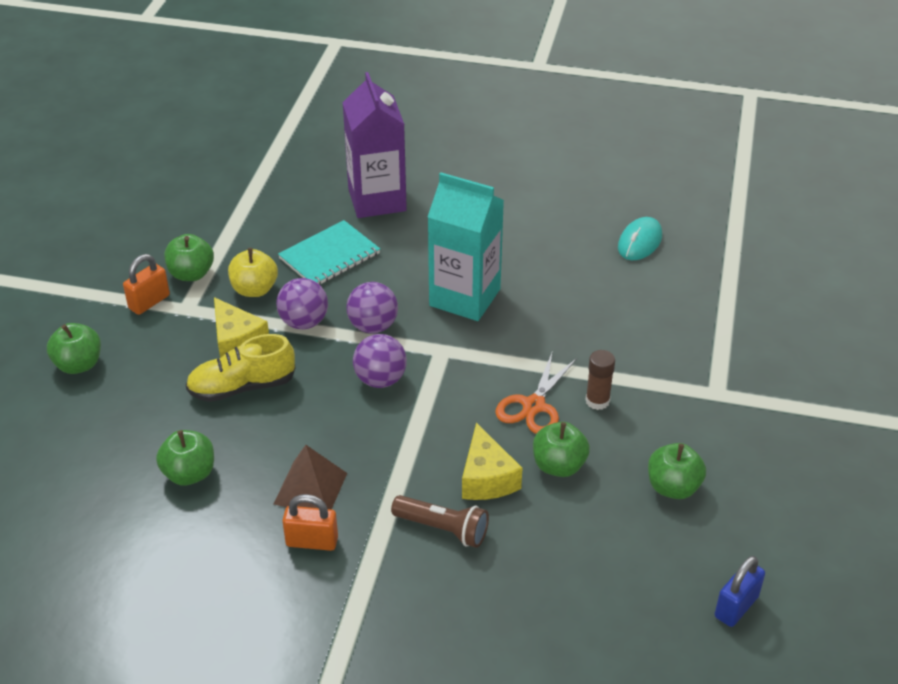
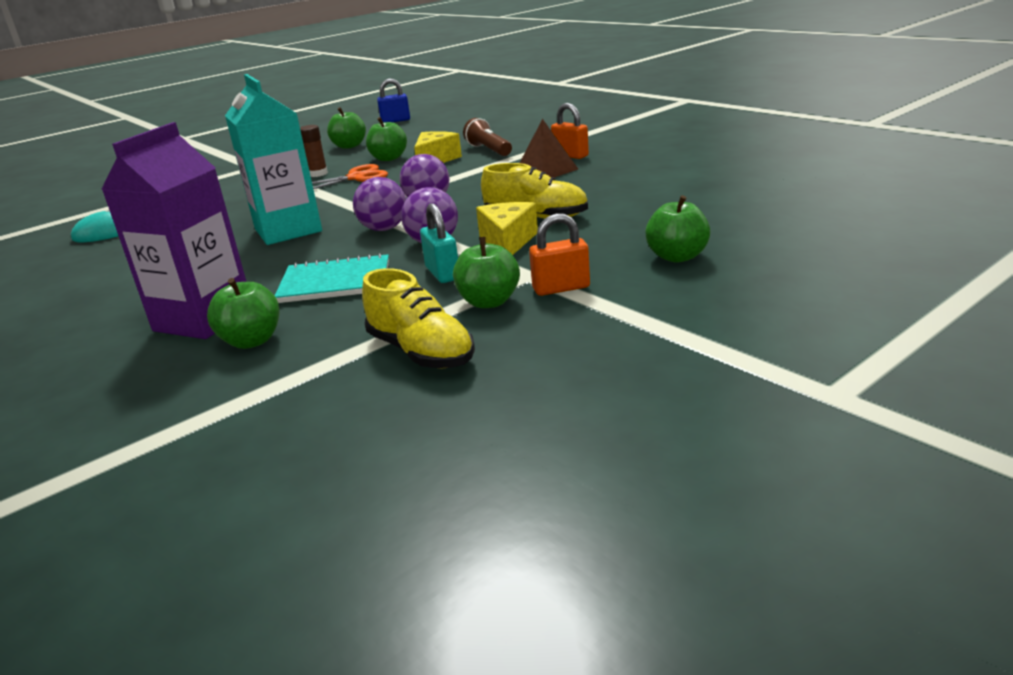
camera: 140 degrees left, 15 degrees down
green apple [156,430,214,485] -> green apple moved to [207,278,279,349]
yellow apple [228,248,278,297] -> turquoise padlock [420,203,458,283]
none -> yellow shoe [362,268,475,368]

